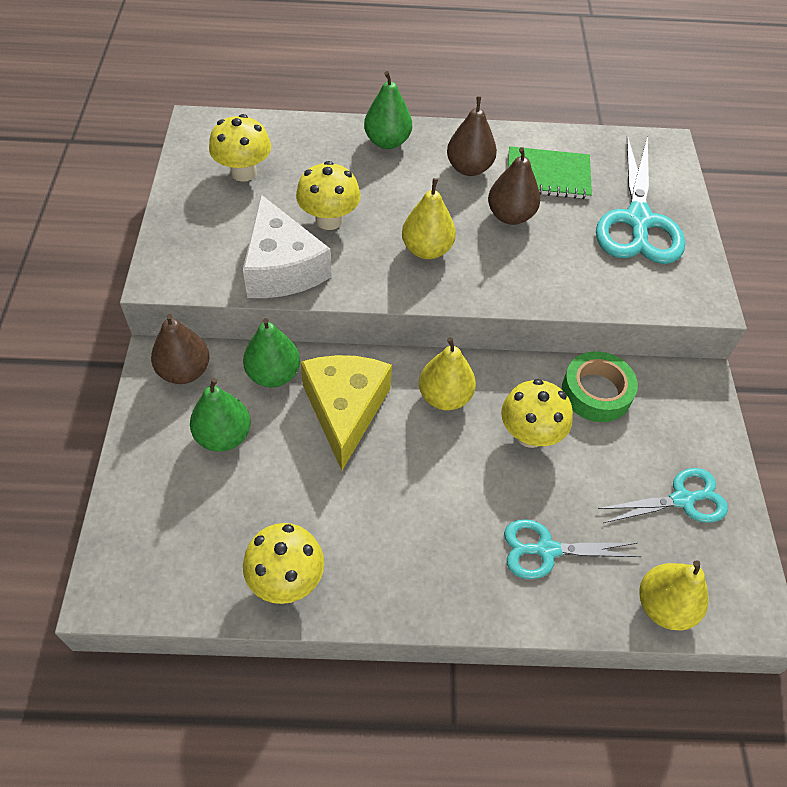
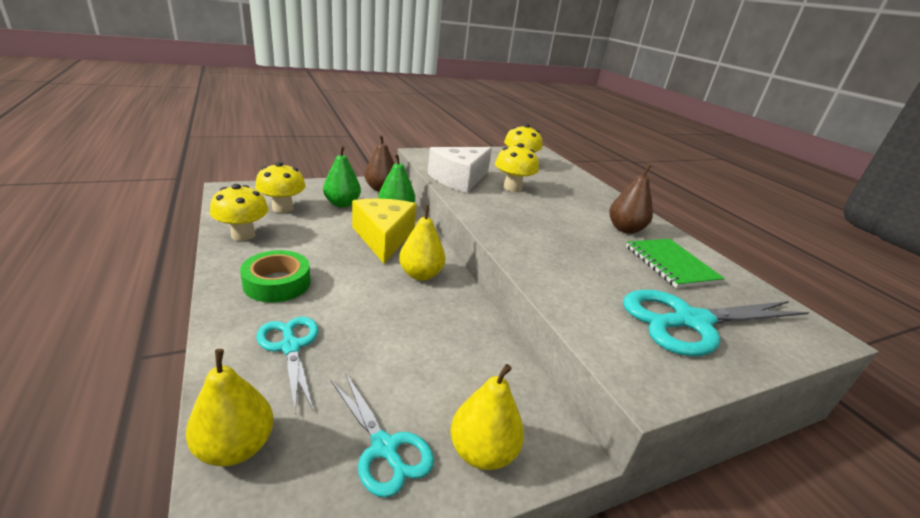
camera: 65 degrees right, 25 degrees down
yellow cheese [301,355,392,470] -> yellow cheese turned 75 degrees counterclockwise [352,198,416,264]
green pear [364,71,412,149] -> none
yellow pear [402,178,456,259] -> yellow pear moved to [451,364,524,470]
brown pear [488,147,540,225] -> none
yellow mushroom [501,379,573,448] -> yellow mushroom moved to [255,162,306,213]
green tape [562,351,638,422] -> green tape moved to [240,250,310,303]

